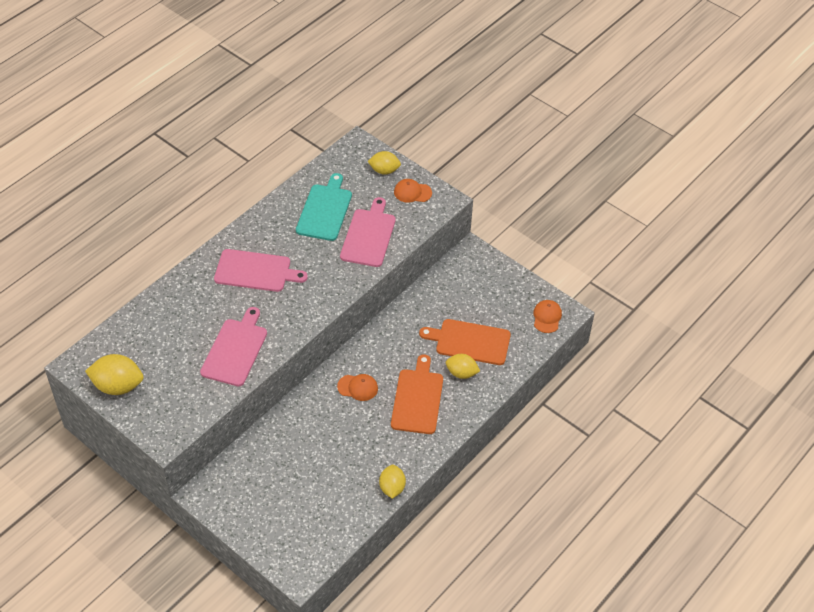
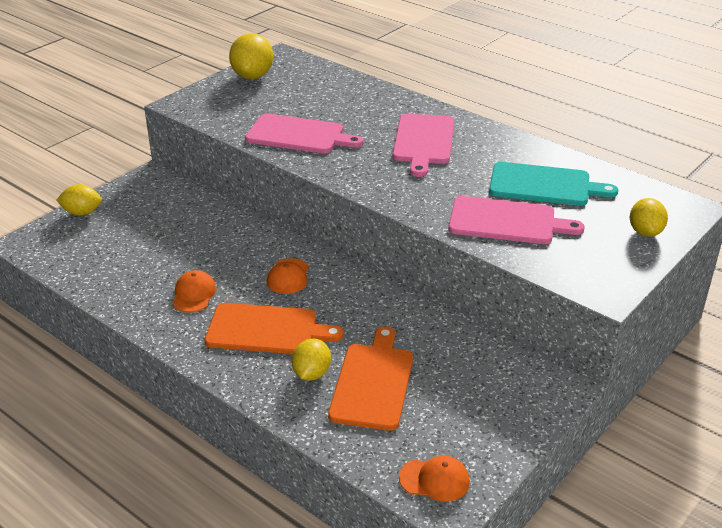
camera: 90 degrees right, 15 degrees down
yellow lemon [379,465,406,499] -> yellow lemon moved to [56,184,102,216]
orange cap [394,179,432,203] -> orange cap moved to [173,270,216,312]

